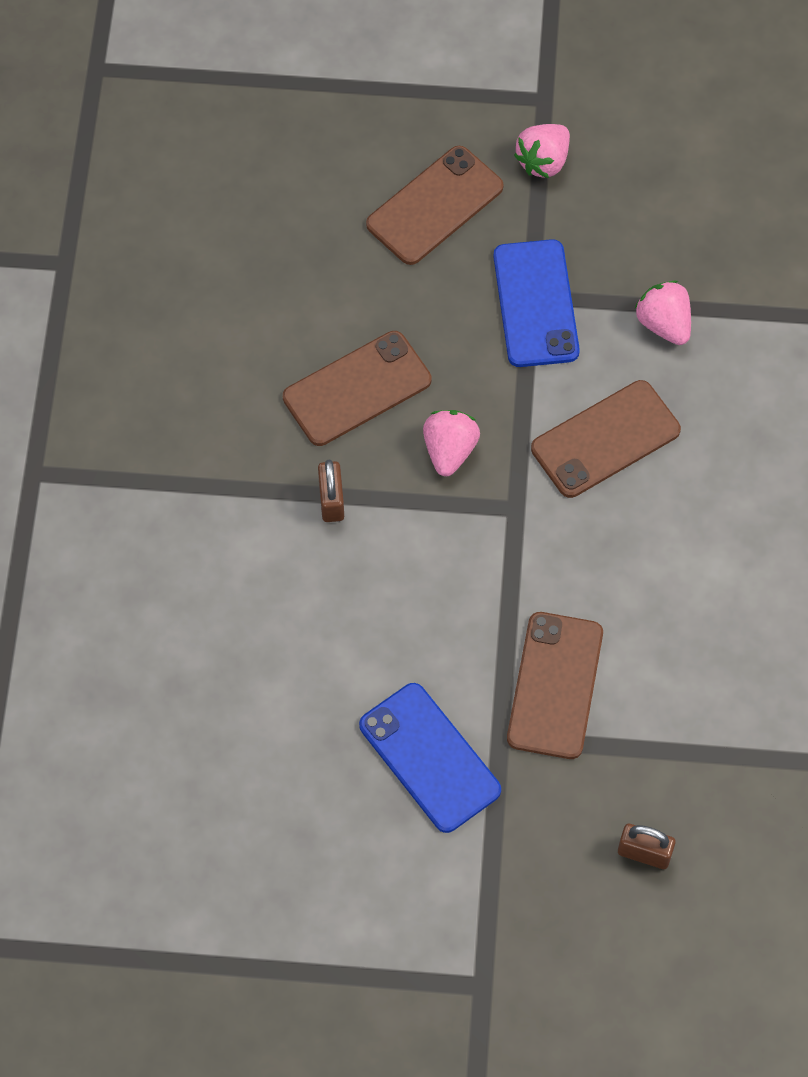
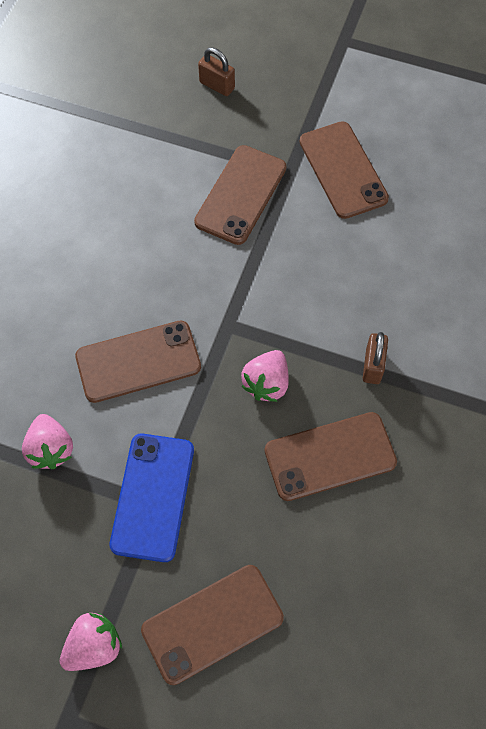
camera: 165 degrees left, 0 degrees up
blue phone [359,683,501,833] -> brown phone [300,121,389,219]

